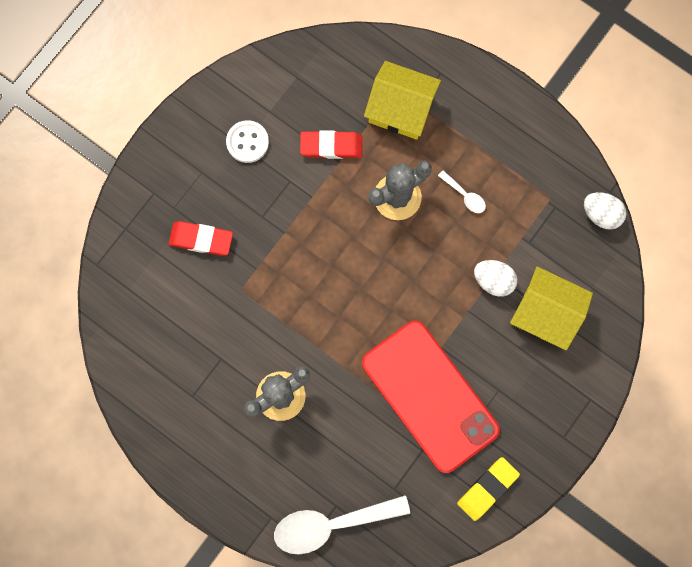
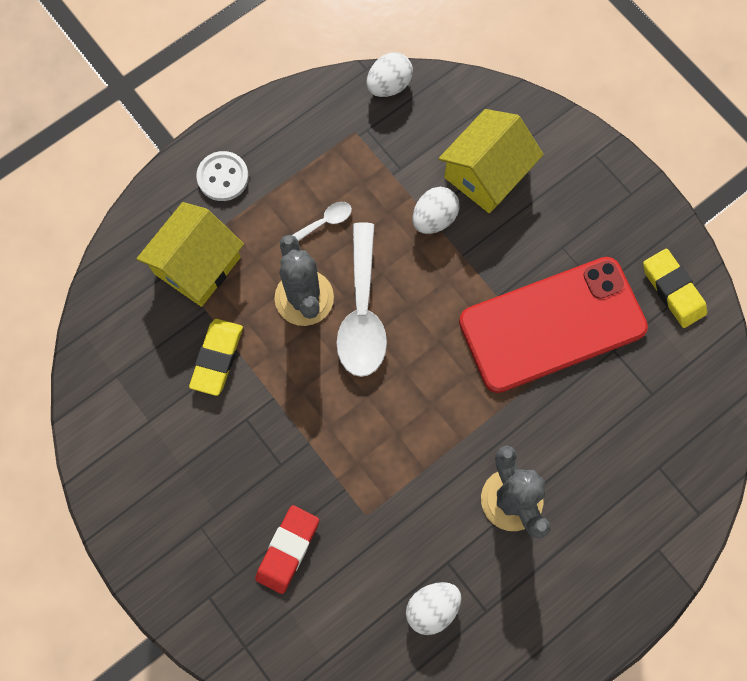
camera: 75 degrees left, 5 degrees down
white button [226,120,269,163] -> white button moved to [196,151,249,201]
white spoon [274,495,410,554] -> white spoon moved to [336,222,387,377]
red eraser [300,130,362,159] -> yellow eraser [189,319,243,396]
none -> white egg [406,582,461,635]

